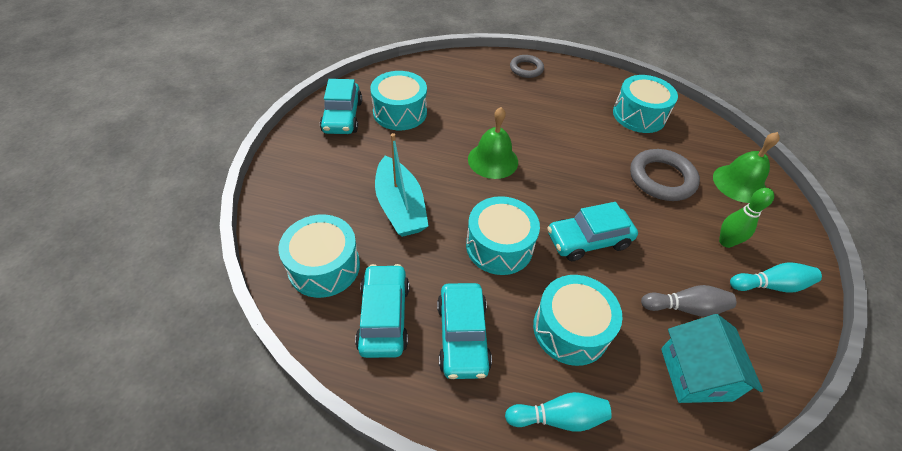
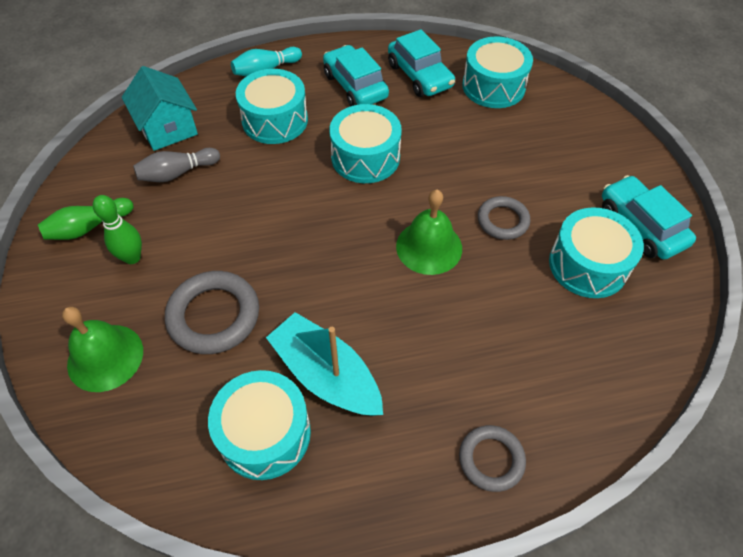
camera: 155 degrees right, 5 degrees up
turquoise boat [375,133,429,237] -> turquoise boat moved to [266,312,383,416]
turquoise car [547,202,638,261] -> none
turquoise bowling pin [730,262,822,292] -> green bowling pin [38,198,133,240]
none -> grey ring [478,196,530,240]

